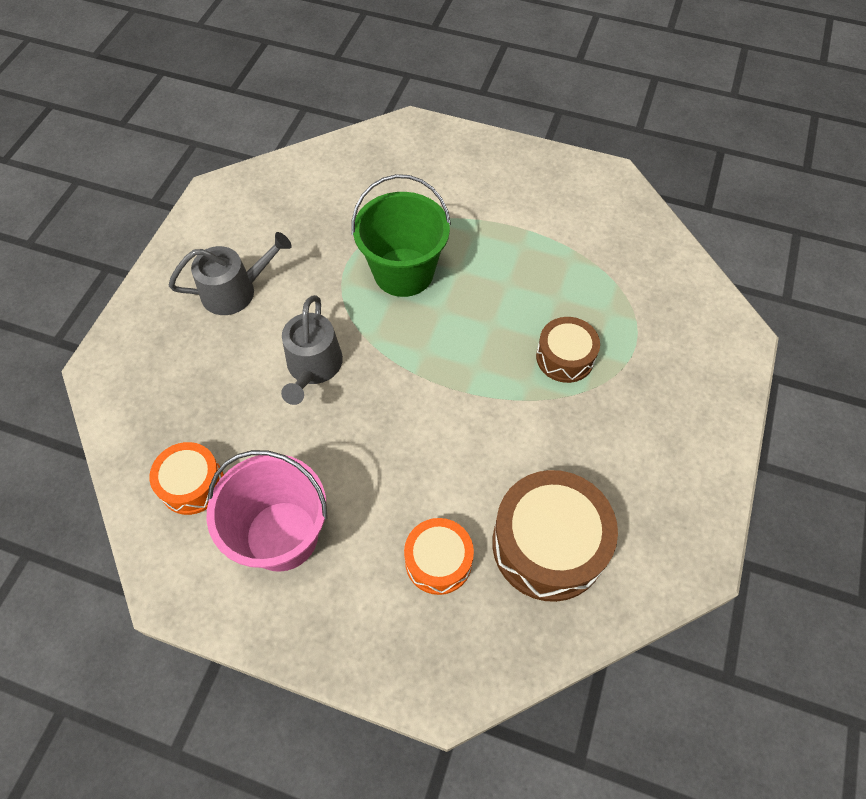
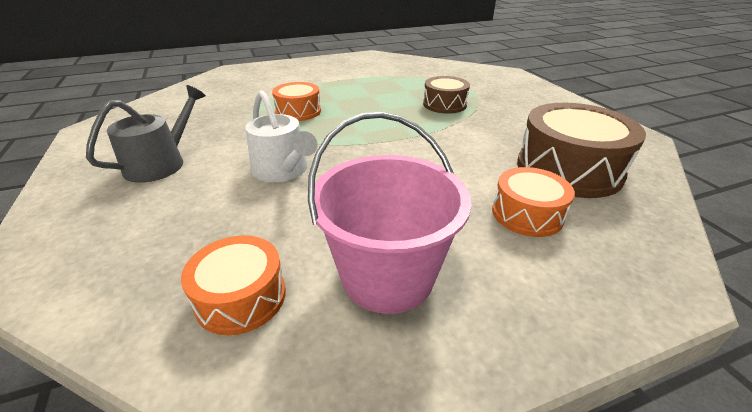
camera: 40 degrees left, 25 degrees down
grey watering can [281,295,343,405] -> white watering can [245,90,318,182]
green bucket [352,174,451,297] -> orange drum [272,82,321,121]

